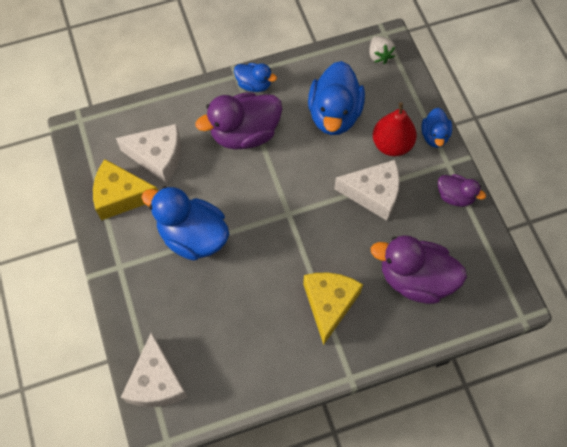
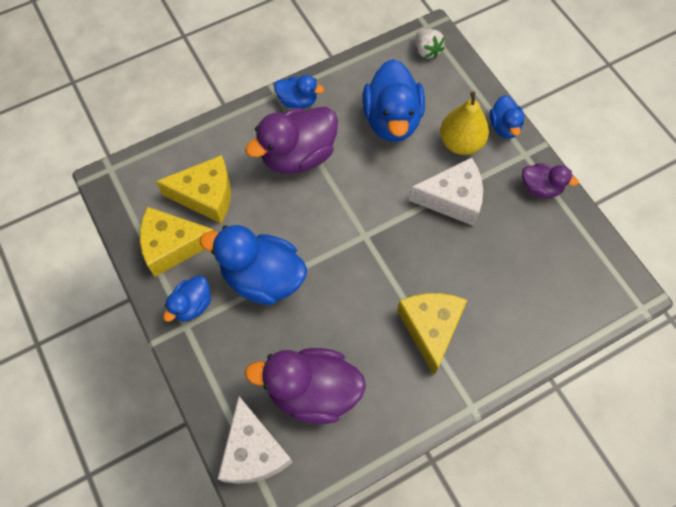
camera: 10 degrees left, 0 degrees up
white cheese [116,124,181,183] -> yellow cheese [156,155,231,223]
purple duck [370,235,467,304] -> purple duck moved to [245,348,366,424]
red pear [373,102,417,156] -> yellow pear [440,91,489,155]
none -> blue duck [163,275,211,322]

